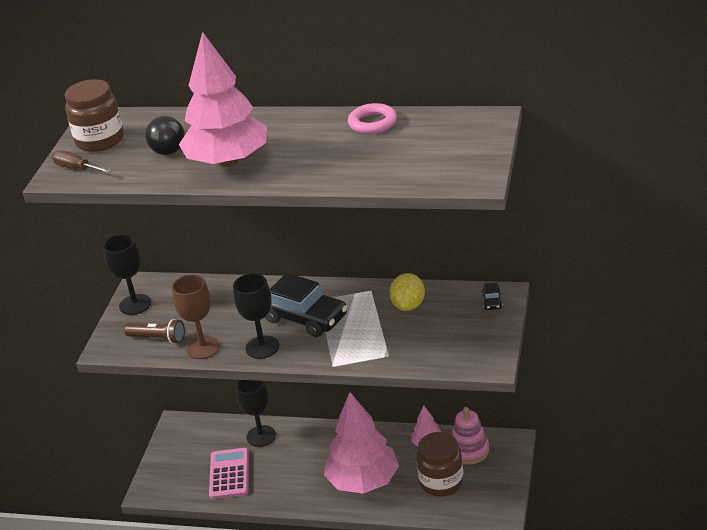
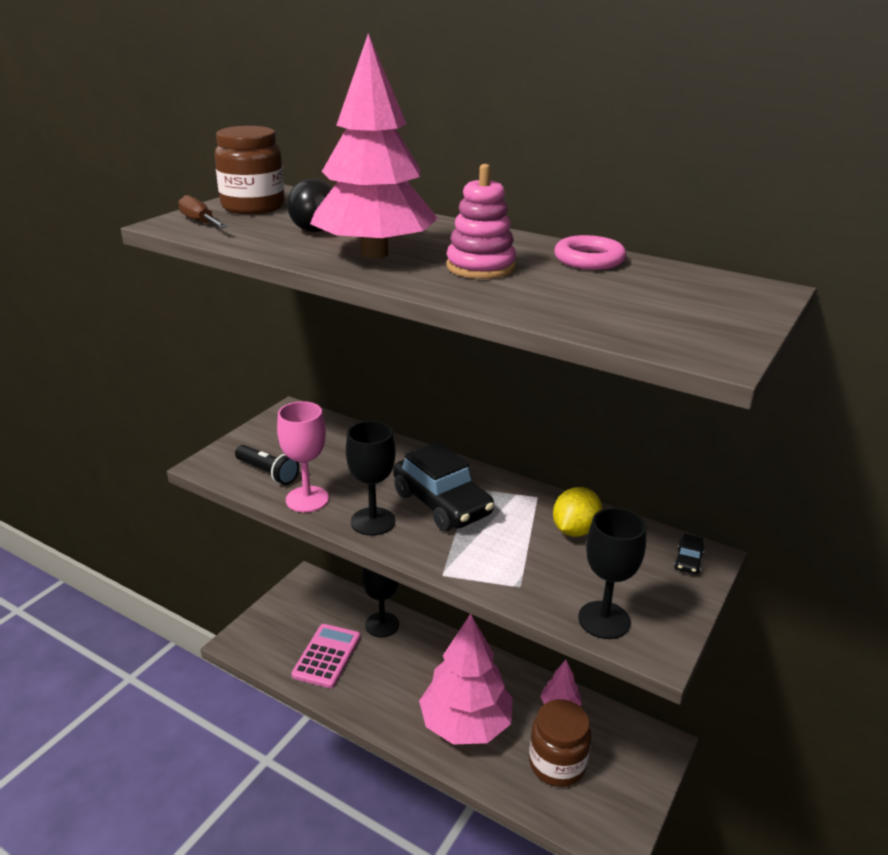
camera: 15 degrees right, 5 degrees down
black goblet [103,234,151,315] -> black goblet moved to [578,508,646,639]
brown flashlight [124,319,185,344] -> black flashlight [235,445,299,485]
brown goblet [172,275,220,359] -> pink goblet [277,401,329,512]
pink stacking toy [452,407,489,465] -> pink stacking toy moved to [447,164,516,279]

